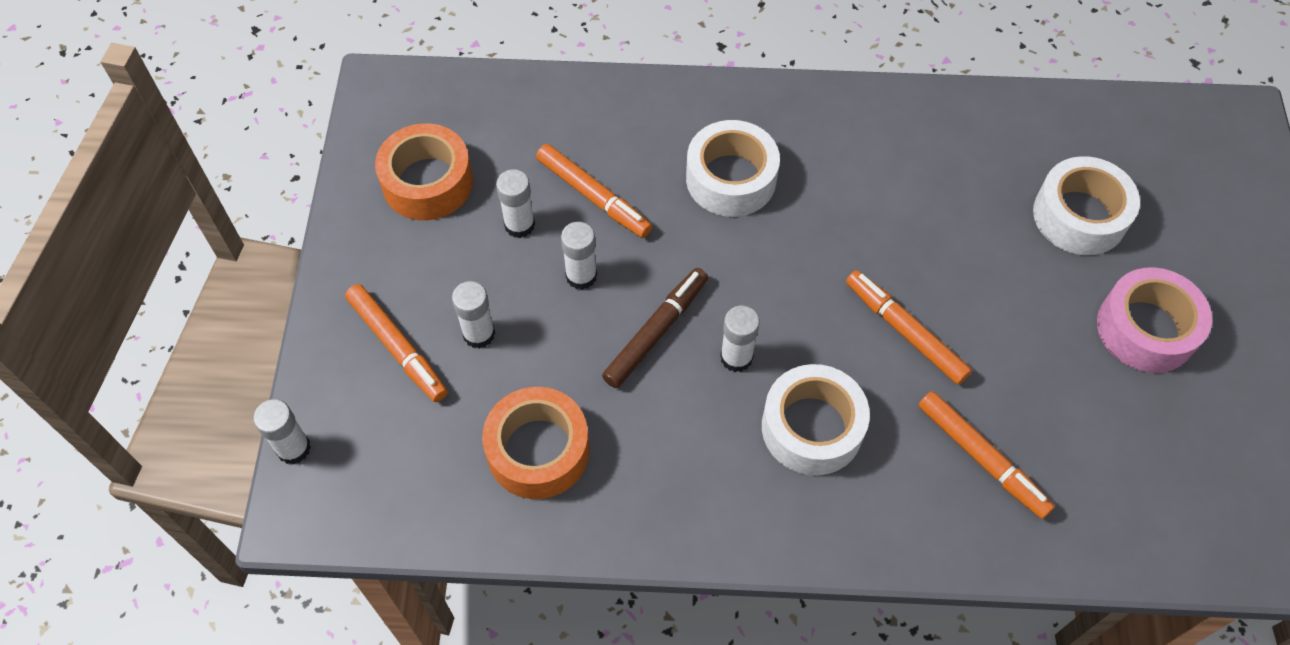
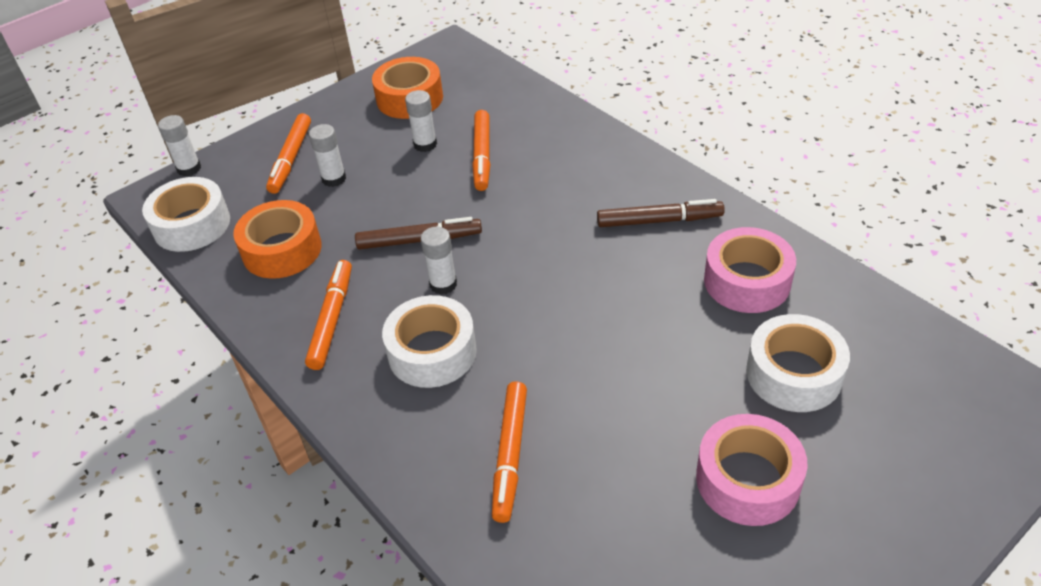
camera: 50 degrees right, 15 degrees down
white glue stick [561,222,597,290] -> none
white tape [686,120,780,217] -> white tape moved to [142,177,230,252]
orange marker [846,270,972,385] -> orange marker moved to [305,260,352,370]
none -> brown marker [597,199,725,227]
none -> pink tape [704,227,796,313]

